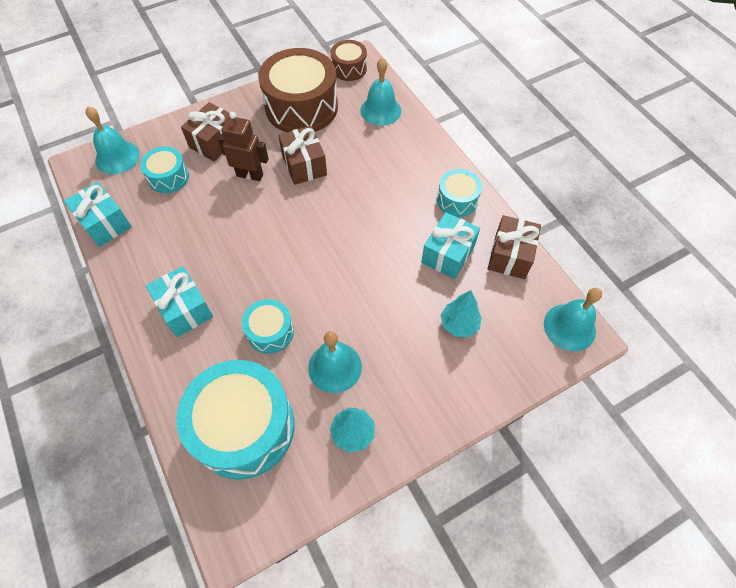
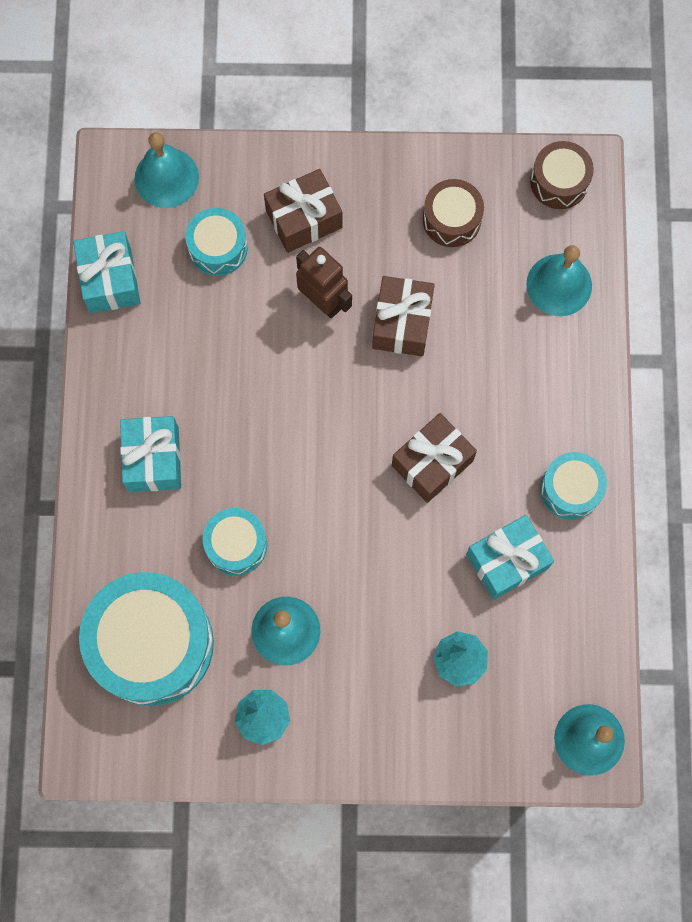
camera: 30 degrees right, 15 degrees up
brown drum [258,48,338,132] -> brown drum [423,179,484,247], size x0.51
brown gift [488,215,541,279] -> brown gift moved to [392,413,477,503]

